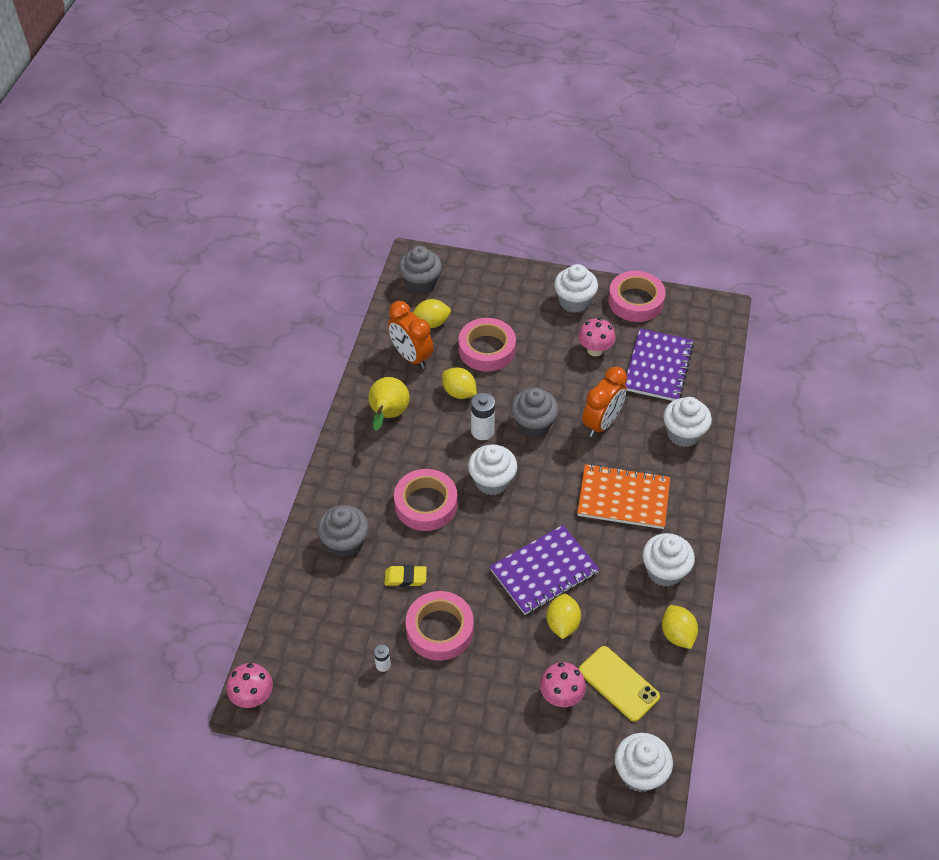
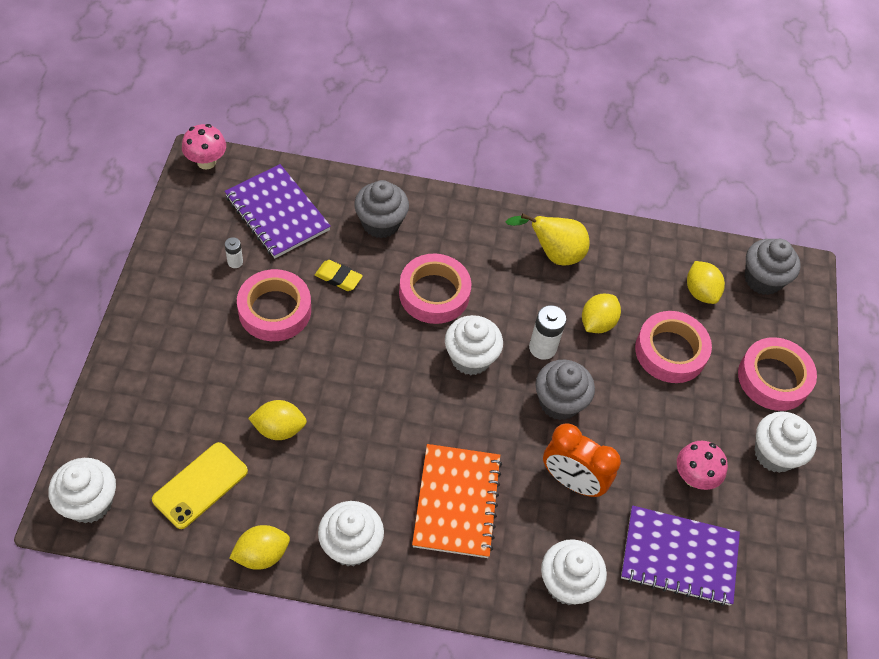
camera: 80 degrees right, 5 degrees up
yellow eraser [384,565,427,587] -> yellow eraser turned 60 degrees counterclockwise [315,260,363,291]
orange clock [388,301,433,369] -> none
purple notebook [490,525,599,615] -> purple notebook moved to [224,164,331,258]
pink mushroom [540,662,586,707] -> none
pink tape [608,271,666,322] -> pink tape moved to [738,337,817,411]

